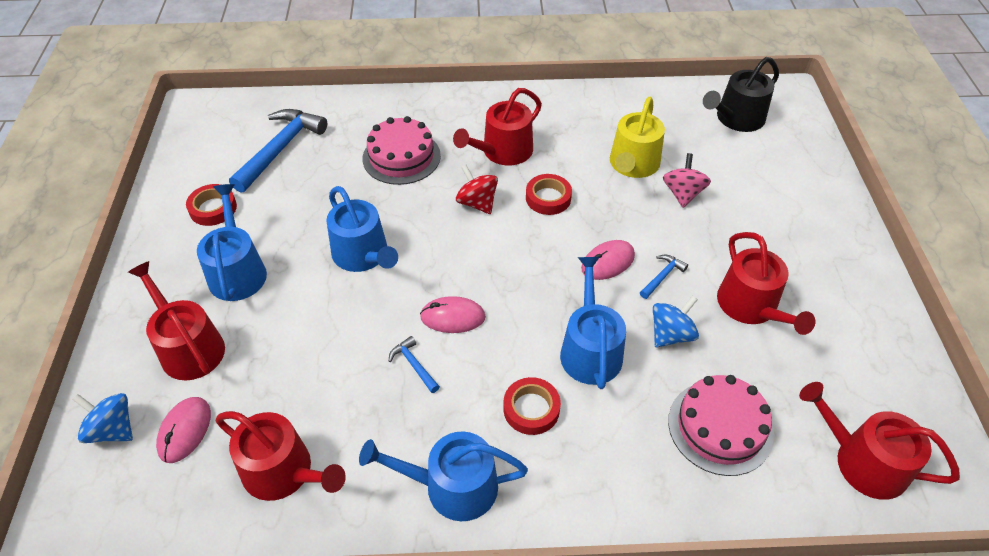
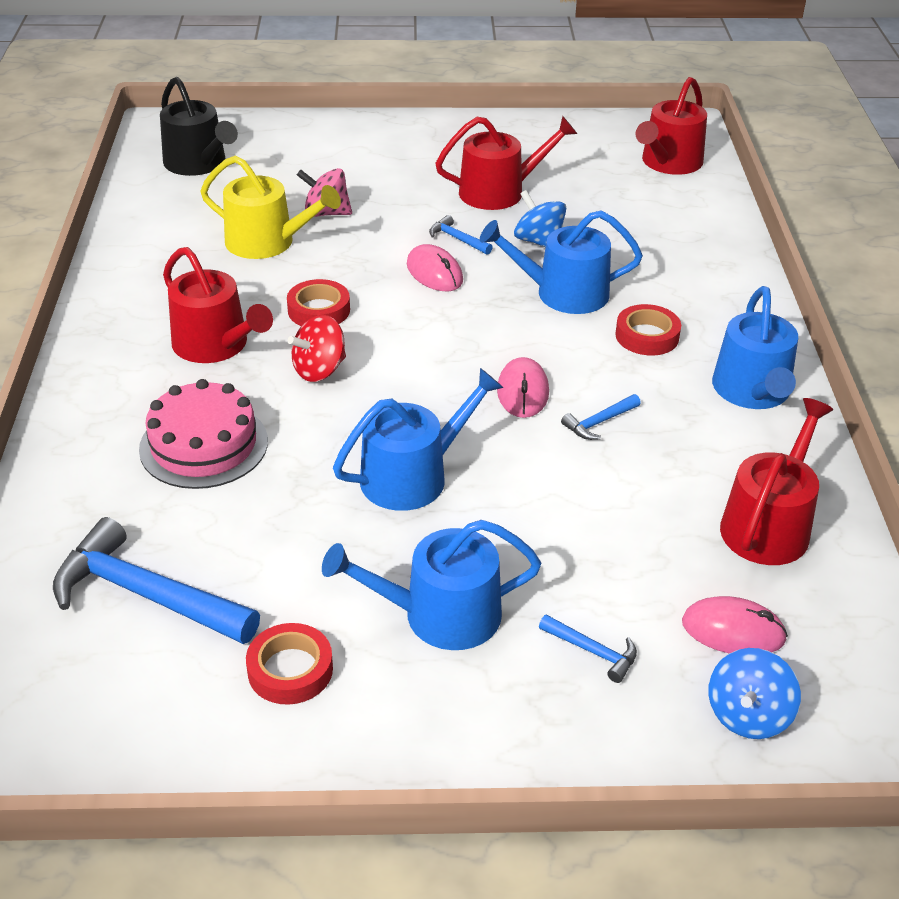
camera: 90 degrees left, 10 degrees down
red watering can [128,261,225,380] -> blue hammer [539,614,637,683]
pink cake [668,375,774,476] -> none

